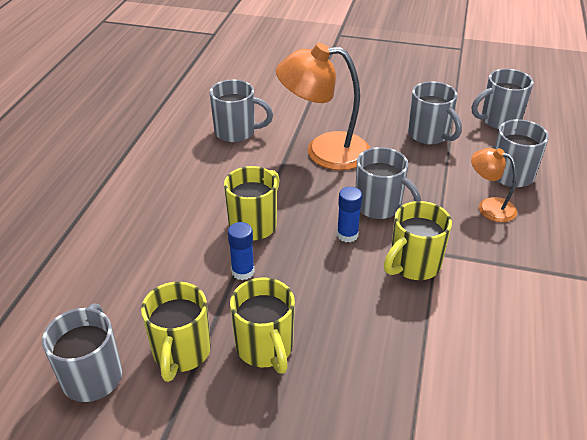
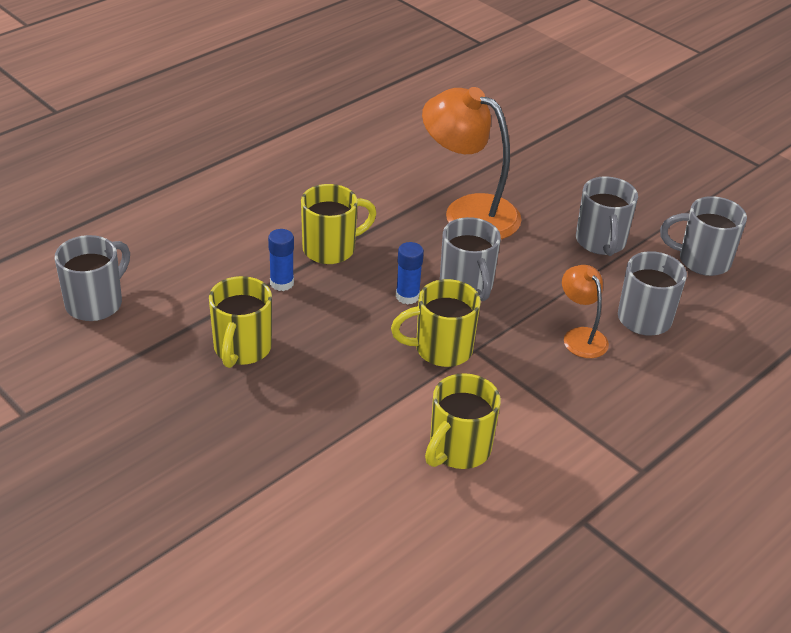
camera: 30 degrees right, 0 degrees up
yellow mug [141,282,211,382] -> yellow mug moved to [425,373,501,469]
grey mug [209,80,273,142] -> none

